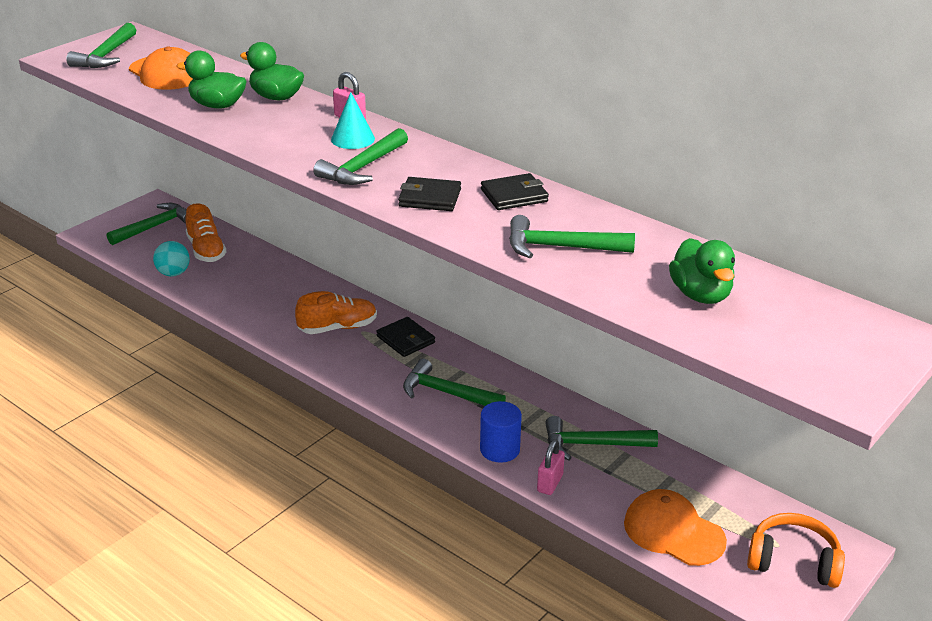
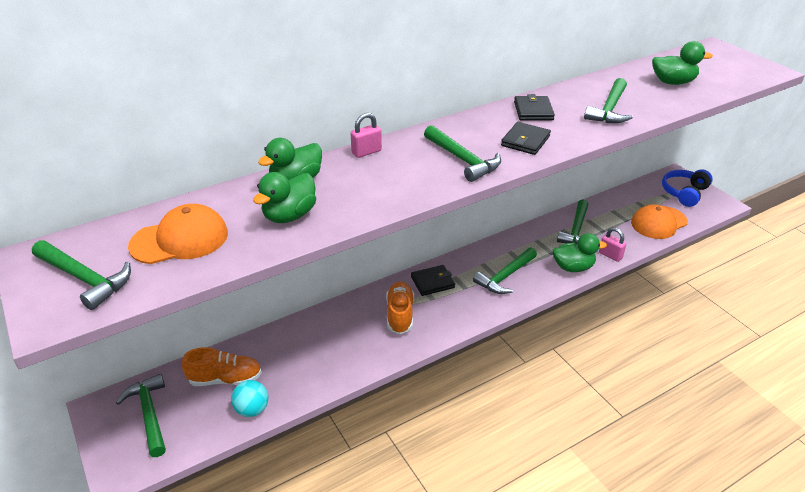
camera: 70 degrees left, 5 degrees up
turquoise cone [331,92,375,149] -> none
blue cylinder [480,401,522,463] -> green duck [553,233,607,272]
orange headphones [747,513,845,588] -> blue headphones [662,170,713,207]

